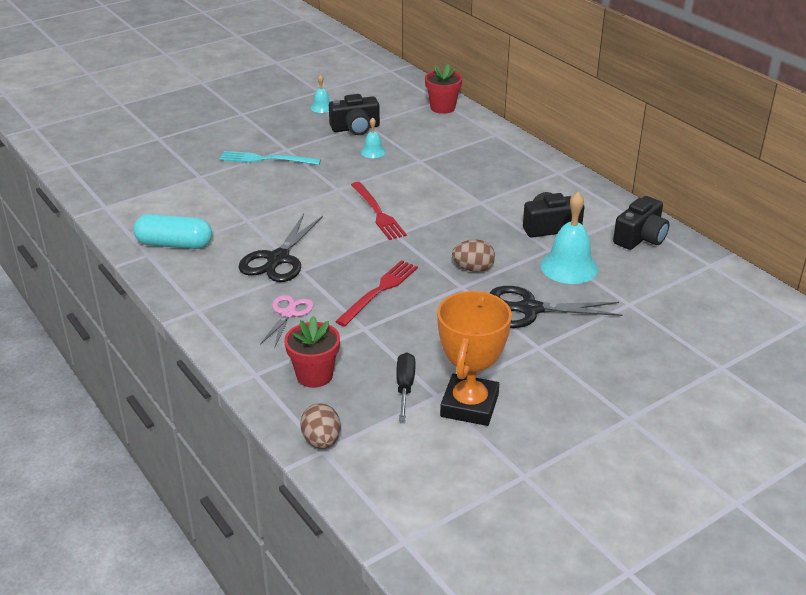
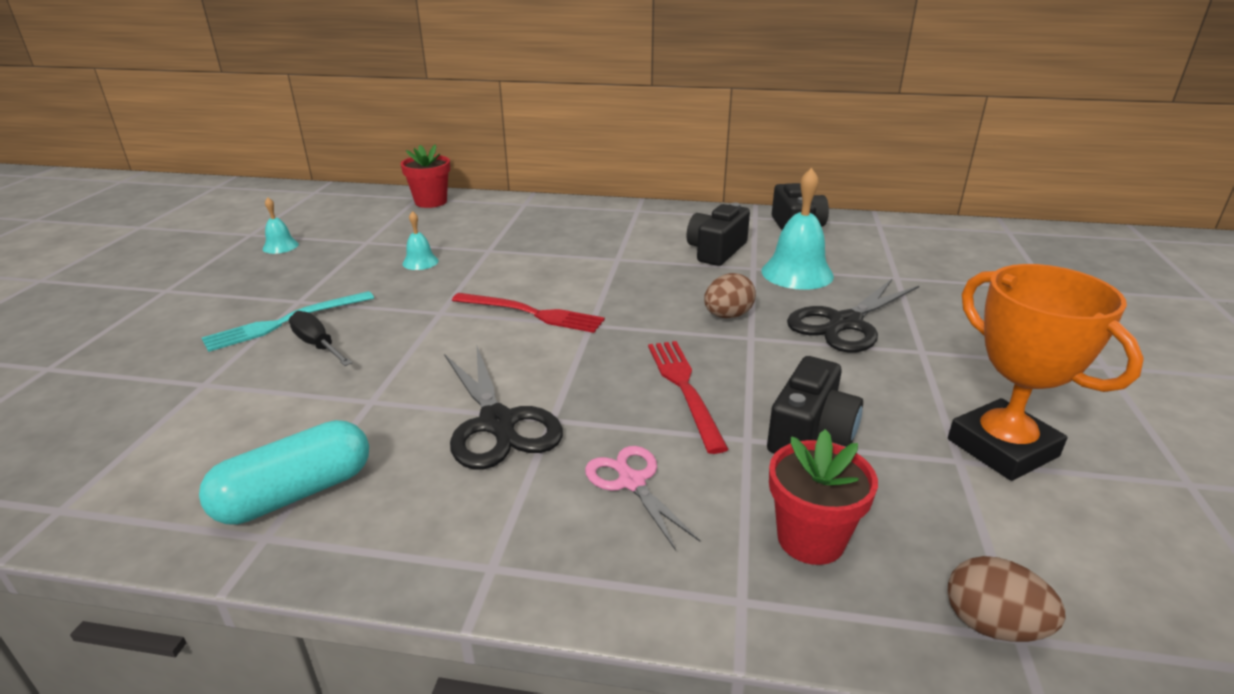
camera: 45 degrees left, 5 degrees down
black camera [329,94,380,135] -> black camera moved to [767,356,863,454]
black screwdriver [396,352,415,421] -> black screwdriver moved to [289,311,352,366]

